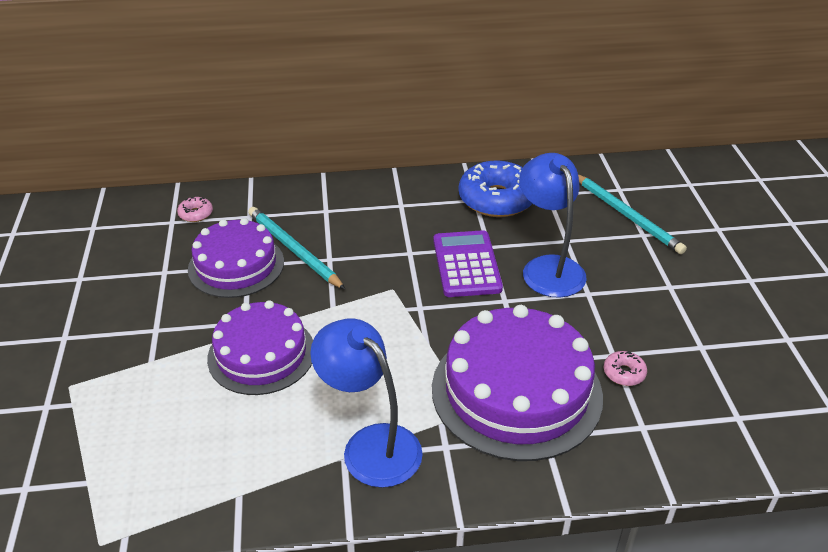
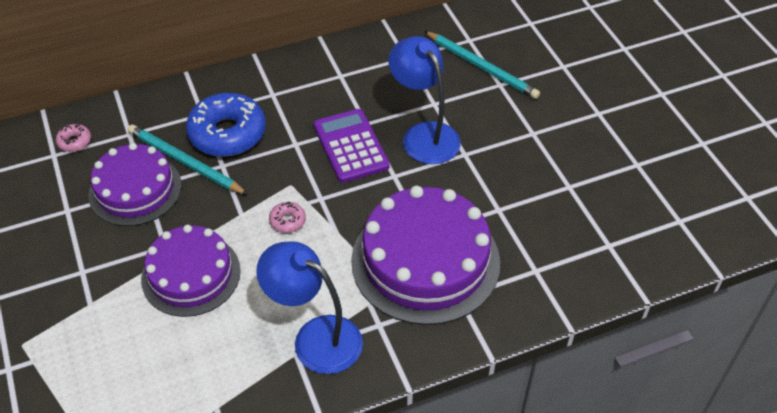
camera: 15 degrees left, 10 degrees up
blue donut [459,160,533,217] -> blue donut moved to [186,93,266,157]
pink donut [604,351,647,386] -> pink donut moved to [269,202,306,233]

